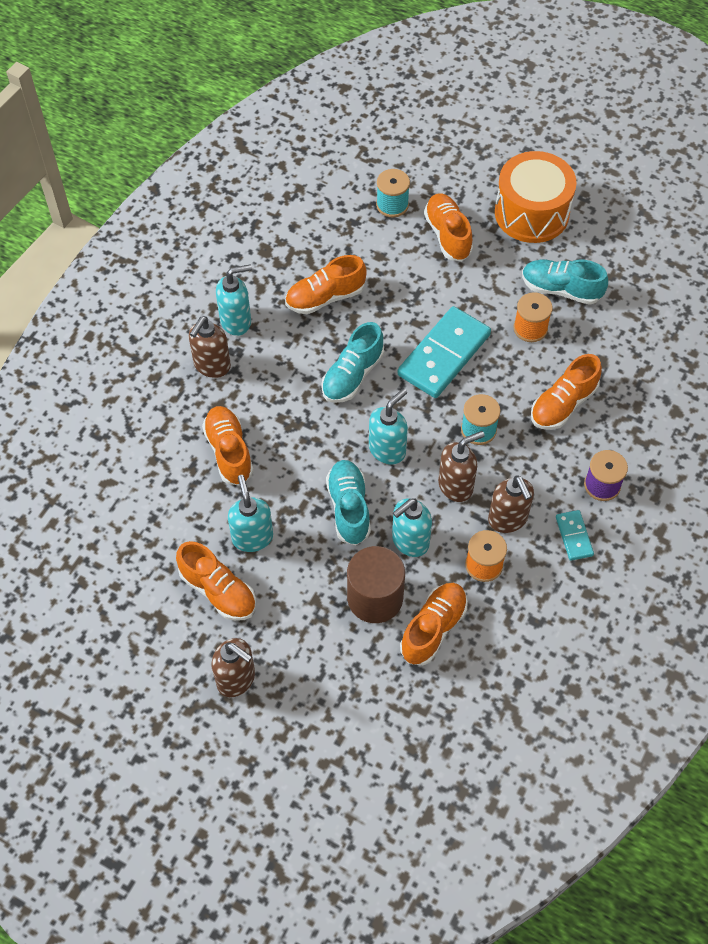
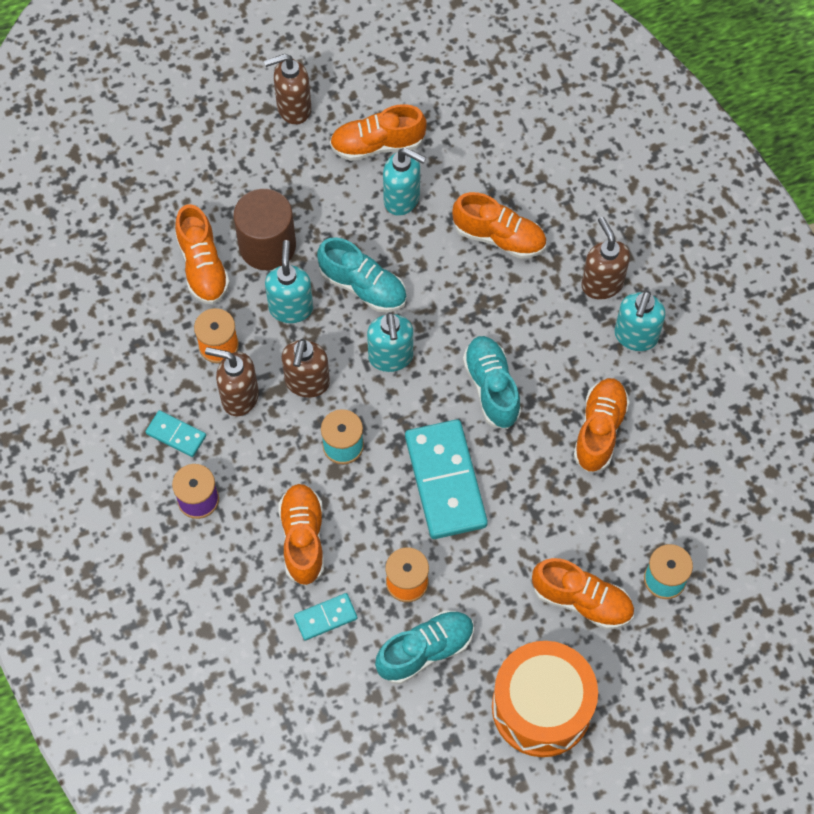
camera: 130 degrees right, 5 degrees up
none -> turquoise domino [294,593,357,640]

